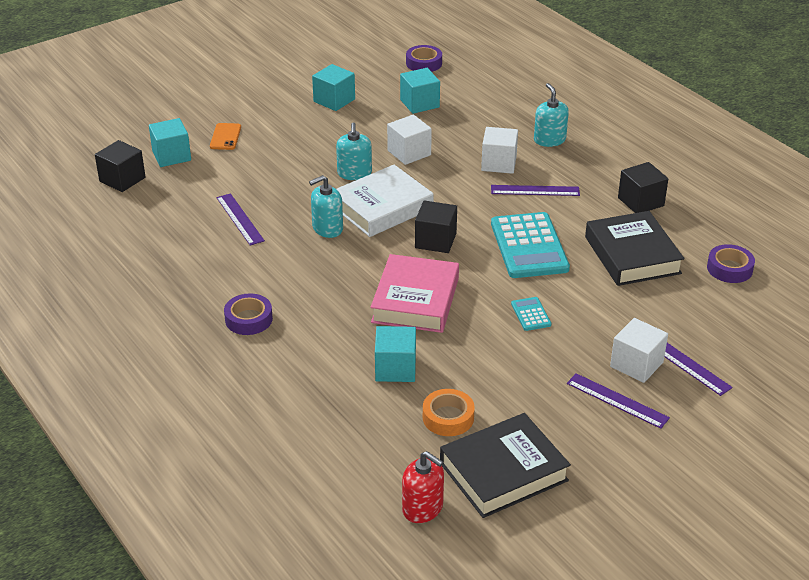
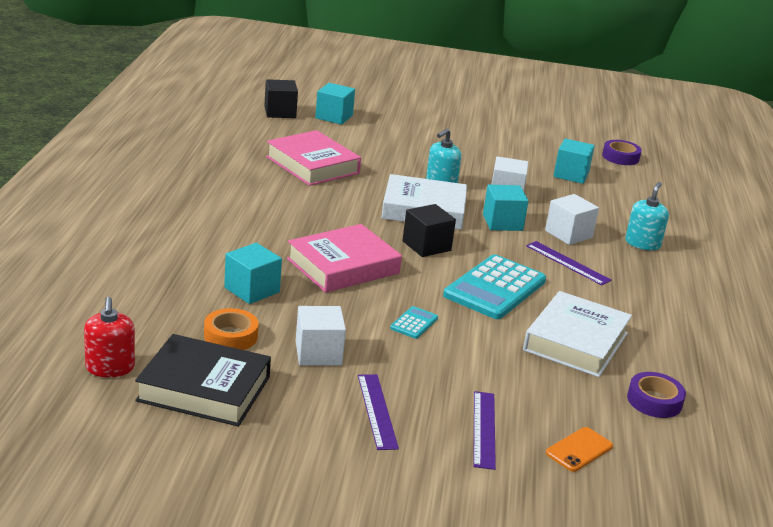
camera: 40 degrees right, 10 degrees down
orange phone [210,123,241,150] -> orange phone moved to [546,427,613,472]
purple ruler [217,193,265,246] -> pink book [266,130,361,186]
purple tape [224,293,273,335] -> none
turquoise soap dispenser [309,175,343,238] -> none
turquoise cube [312,64,355,111] -> turquoise cube moved to [483,184,529,231]
black book [585,211,685,286] -> white book [523,291,632,377]
white cube [610,318,668,383] -> white cube moved to [296,306,346,365]
black cube [618,162,668,213] -> none

